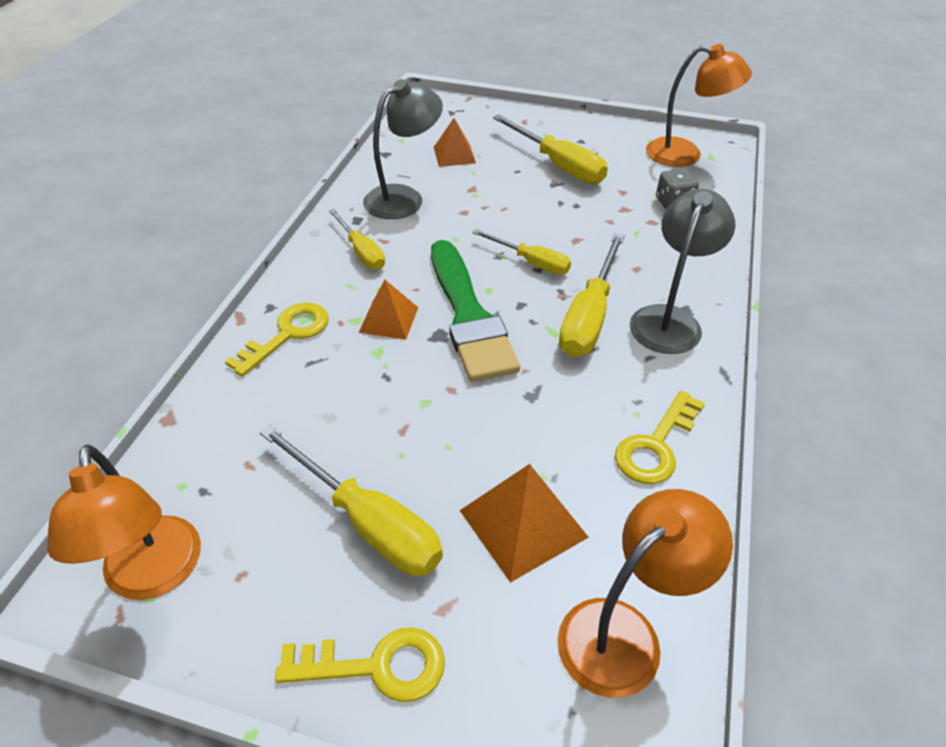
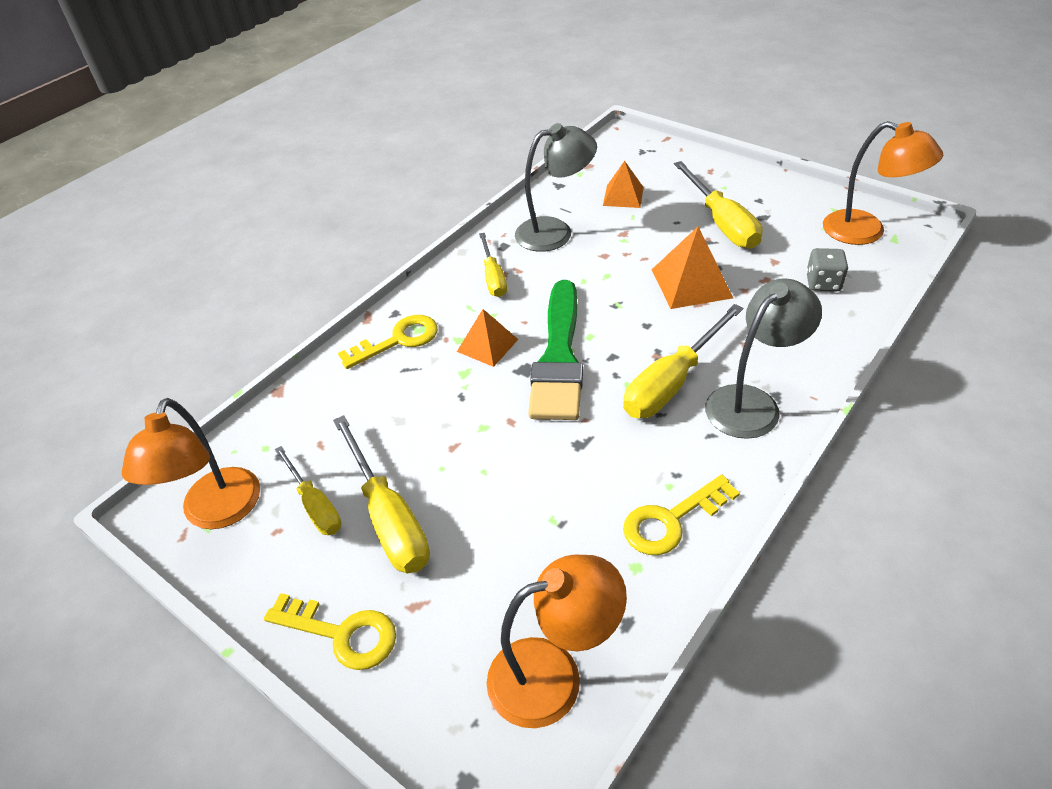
camera: 25 degrees right, 0 degrees up
orange pyramid [460,464,589,583] -> orange pyramid moved to [652,226,733,309]
yellow screwdriver [473,229,571,275] -> yellow screwdriver moved to [275,446,341,535]

